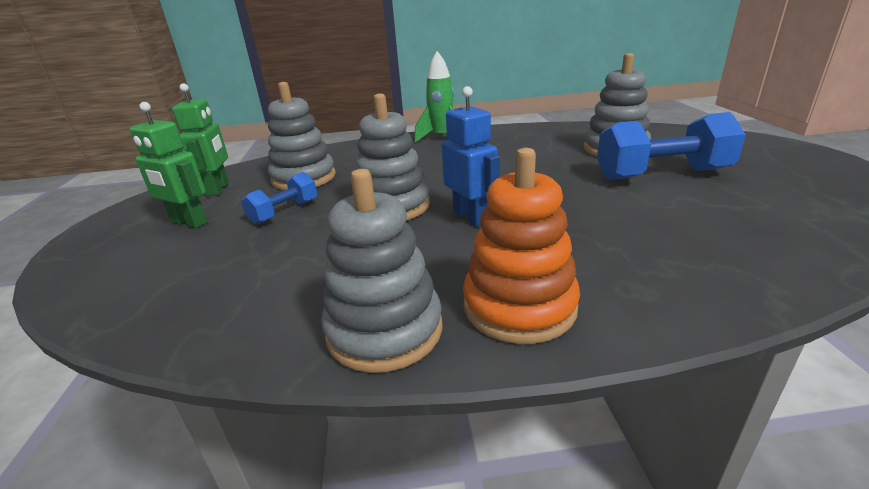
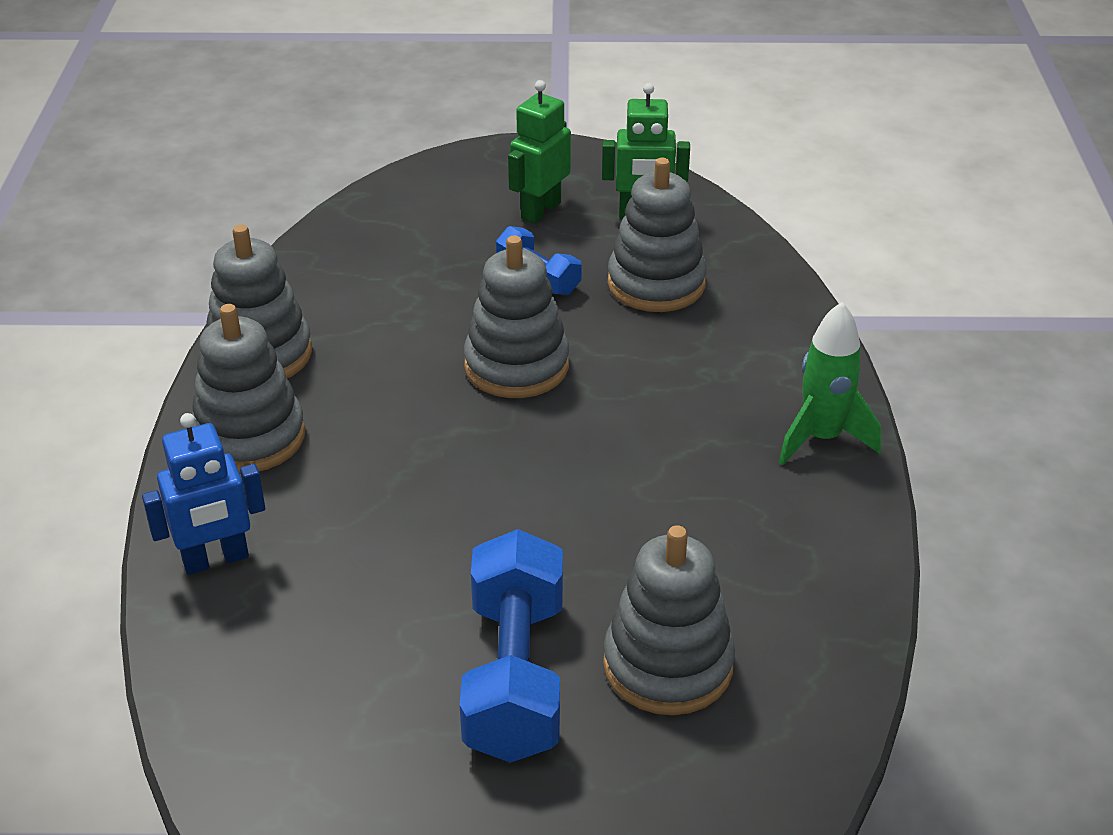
camera: 95 degrees right, 10 degrees up
blue robot [442,86,500,227] -> blue robot moved to [142,413,265,575]
orange stacking toy [463,148,580,344] -> grey stacking toy [192,304,305,473]

